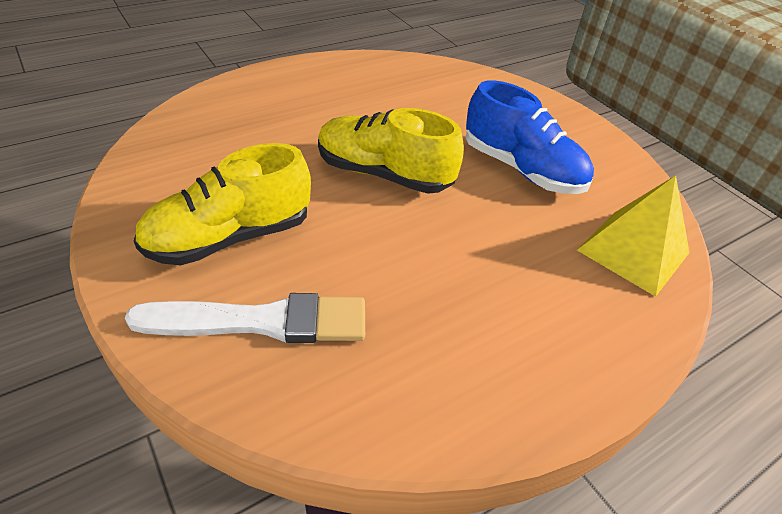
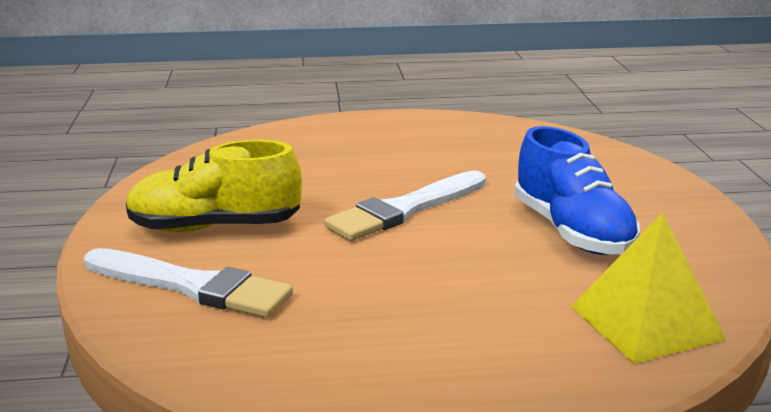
camera: 30 degrees right, 20 degrees down
yellow shoe [318,108,464,194] -> white brush [324,171,486,241]

